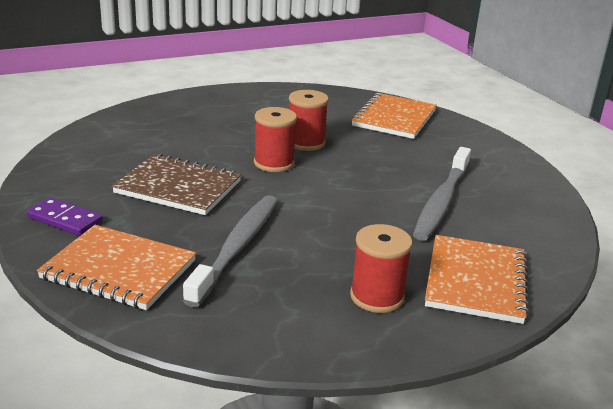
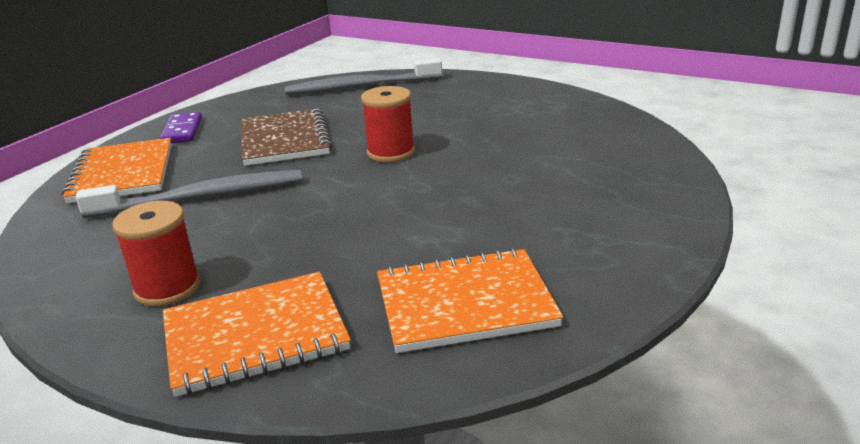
camera: 60 degrees right, 0 degrees up
red spool [289,90,329,151] -> none
orange notebook [351,93,437,139] -> orange notebook moved to [377,248,563,353]
grey toothbrush [413,147,471,241] -> grey toothbrush moved to [285,58,442,95]

